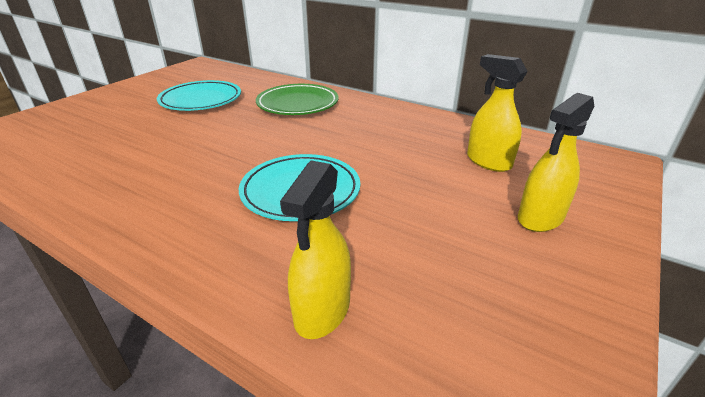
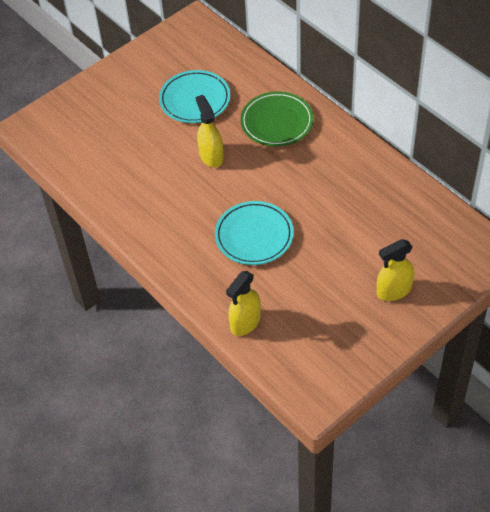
camera: 20 degrees right, 20 degrees up
yellow spray bottle [467,54,528,172] -> yellow spray bottle moved to [195,95,224,167]

